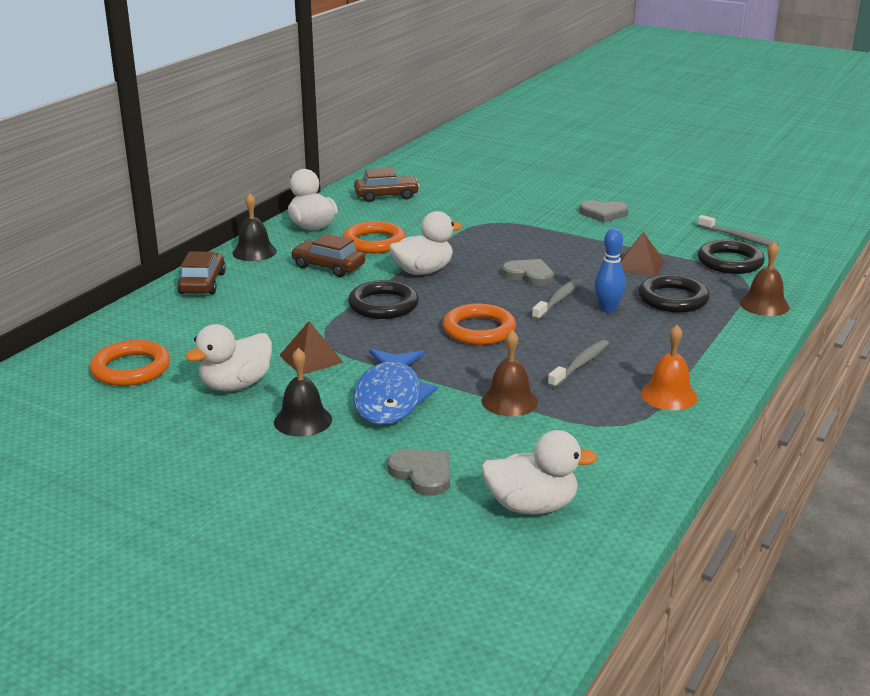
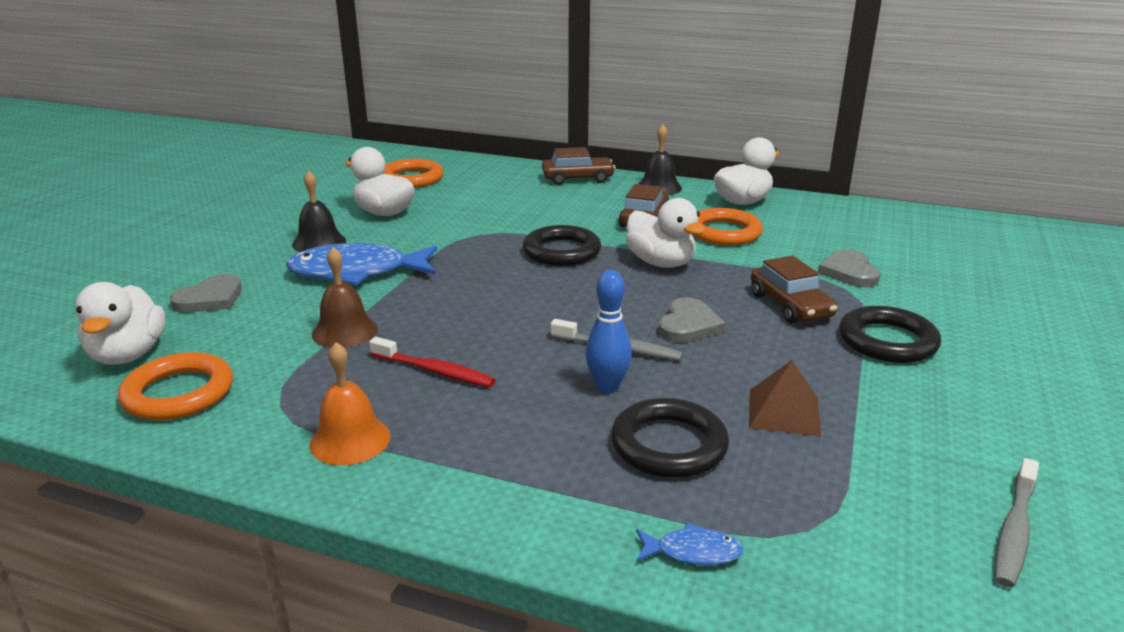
camera: 80 degrees right, 0 degrees up
brown pyramid [279,321,344,374] -> none
brown car [354,168,420,202] -> brown car moved to [751,256,838,324]
orange ring [443,304,516,345] -> orange ring moved to [118,352,233,420]
grey toothbrush [548,340,609,388] -> red toothbrush [369,337,496,387]
grey heart [579,200,629,223] -> grey heart moved to [818,249,880,287]
black ring [698,240,765,274] -> black ring moved to [839,306,941,363]
brown bell [740,241,790,316] -> blue fish [636,523,743,566]

